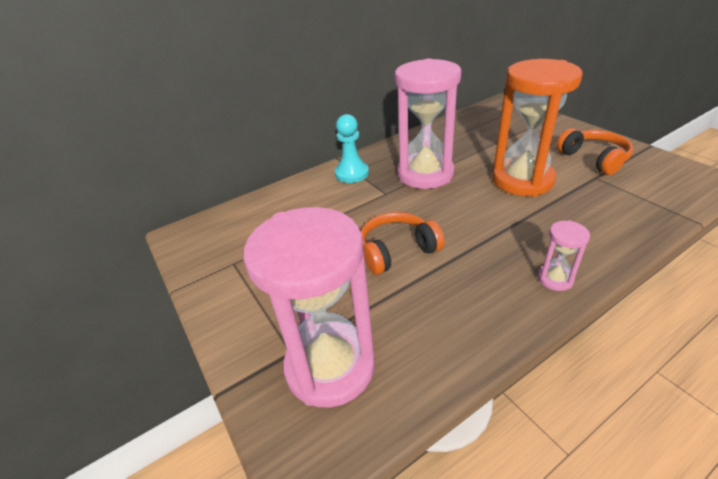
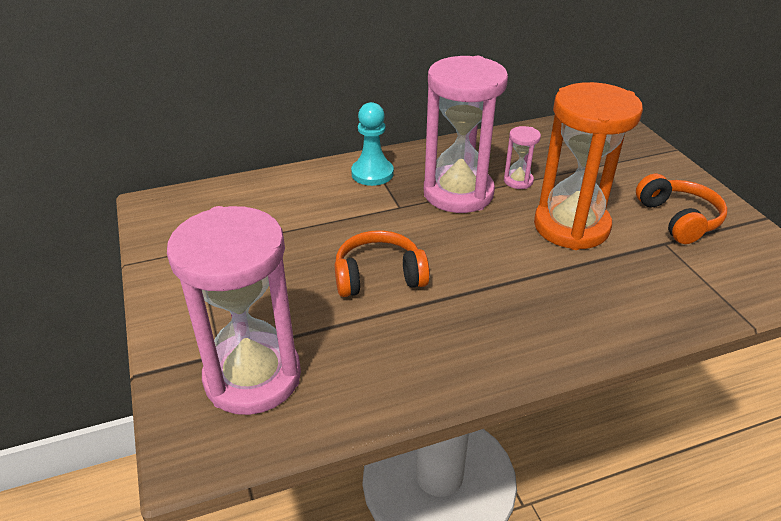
camera: 10 degrees right, 0 degrees up
pink hourglass [538,220,590,291] -> pink hourglass moved to [504,126,541,189]

